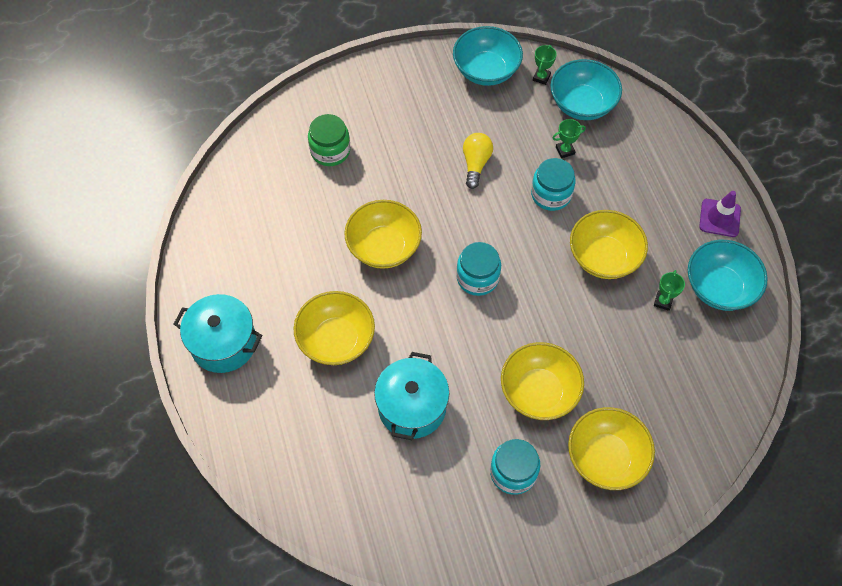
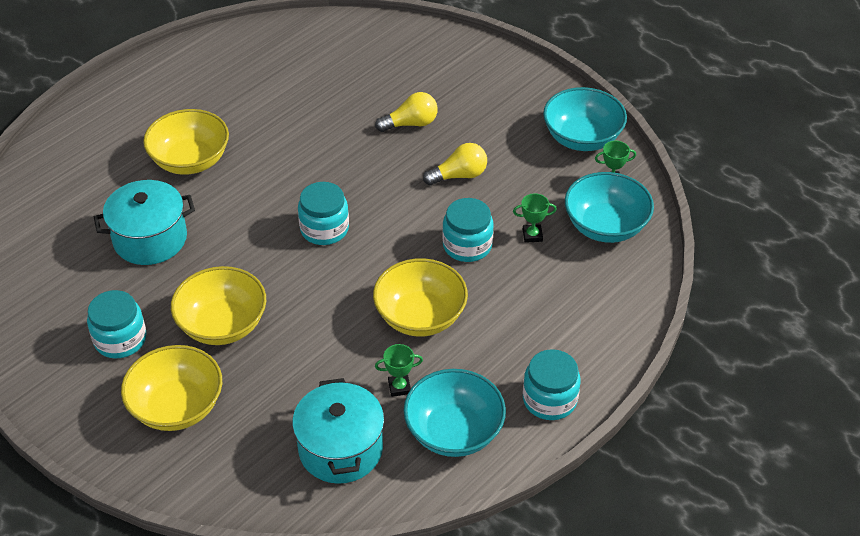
camera: 60 degrees right, 15 degrees down
turquoise pot [174,294,263,373] -> turquoise pot moved to [292,378,384,484]
green jar [308,114,350,166] -> none
yellow bowl [344,200,422,269] -> none
green trophy [552,119,586,158] -> green trophy turned 45 degrees counterclockwise [513,193,557,243]
purple traffic cone [699,191,741,237] -> turquoise jar [523,349,581,420]
none -> yellow light bulb [375,92,438,132]

